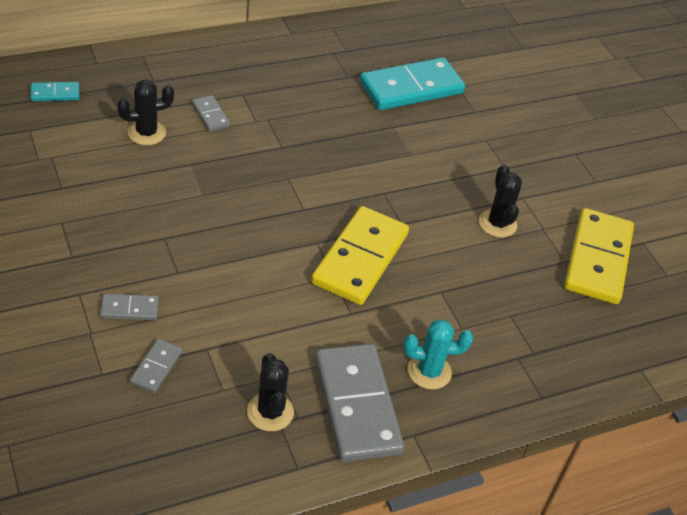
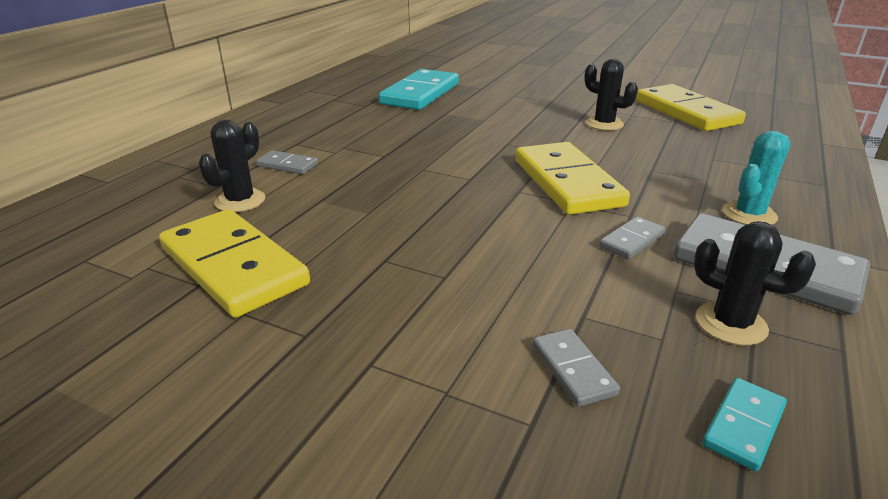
camera: 35 degrees left, 15 degrees down
turquoise domino [30,82,79,101] -> turquoise domino moved to [702,378,787,471]
grey domino [100,294,159,320] -> grey domino moved to [599,216,666,259]
none -> yellow domino [159,209,310,318]

